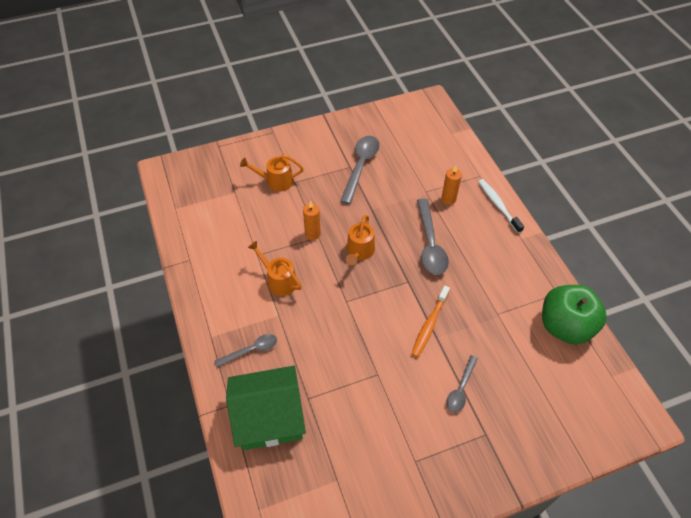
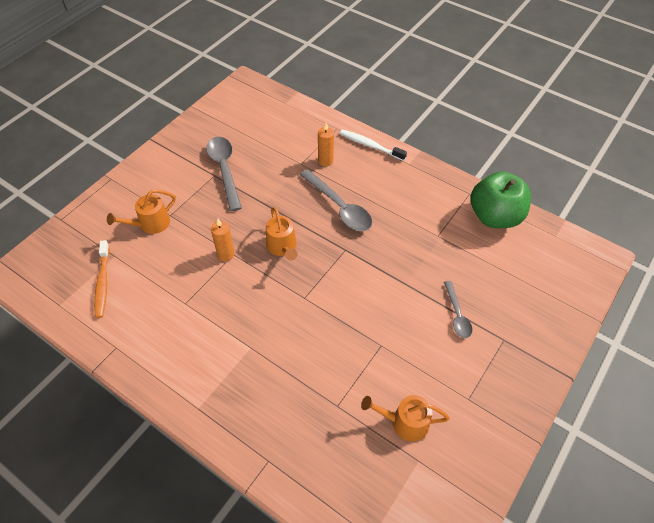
camera: 35 degrees left, 0 degrees up
grey spoon [215,334,277,367] -> none
green house [226,366,306,450] -> none
orange watering can [248,241,302,296] -> orange watering can moved to [361,395,450,442]
orange toothbrush [412,285,450,357] -> orange toothbrush moved to [94,240,110,318]

